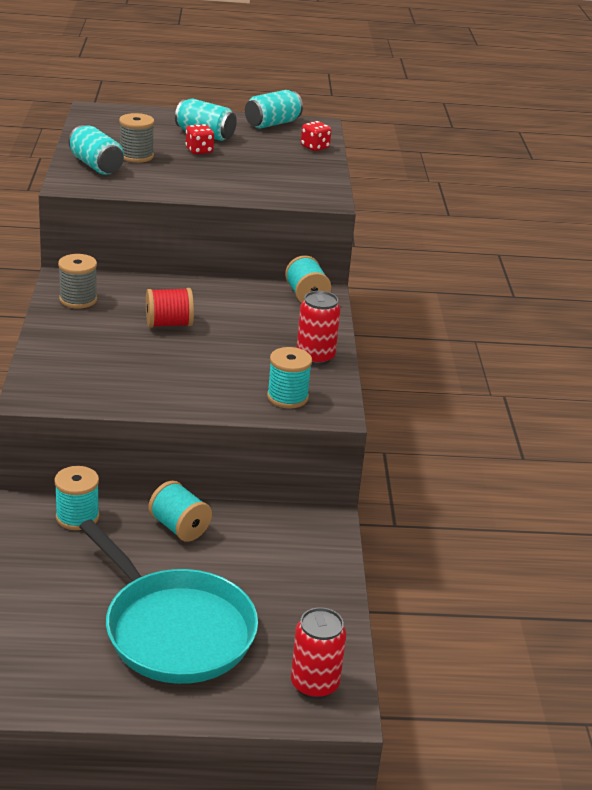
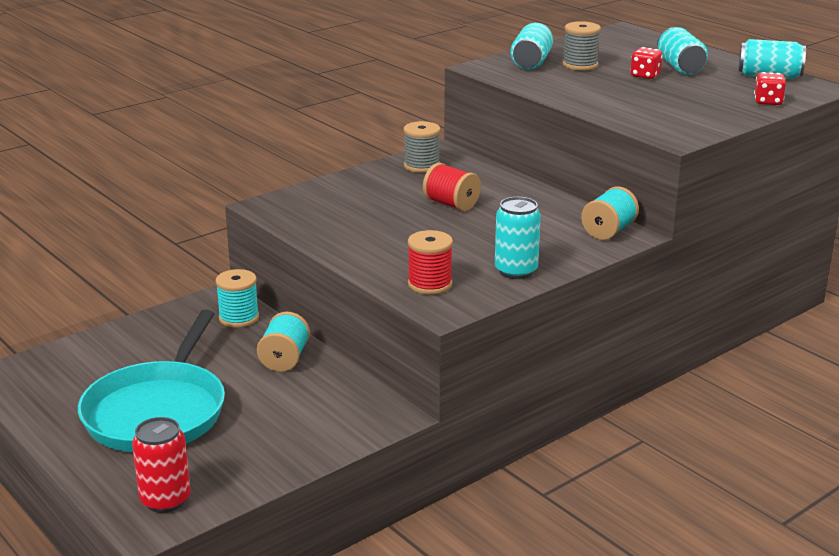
camera: 55 degrees right, 5 degrees down
turquoise spool [267,347,312,409] -> red spool [408,230,453,295]
red can [297,291,341,365] -> turquoise can [495,197,541,279]

